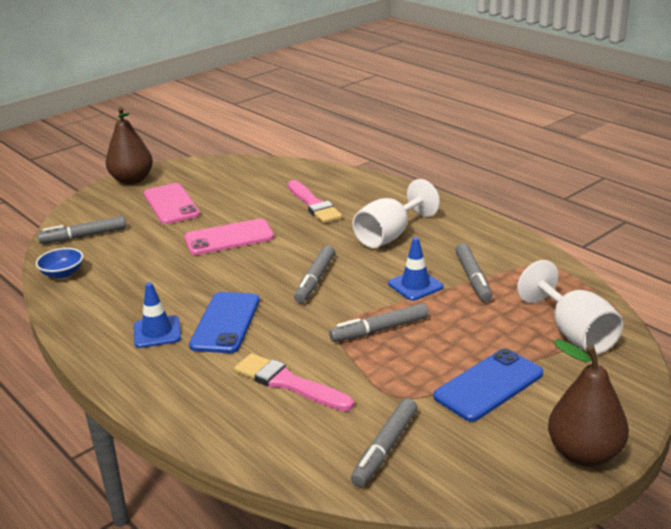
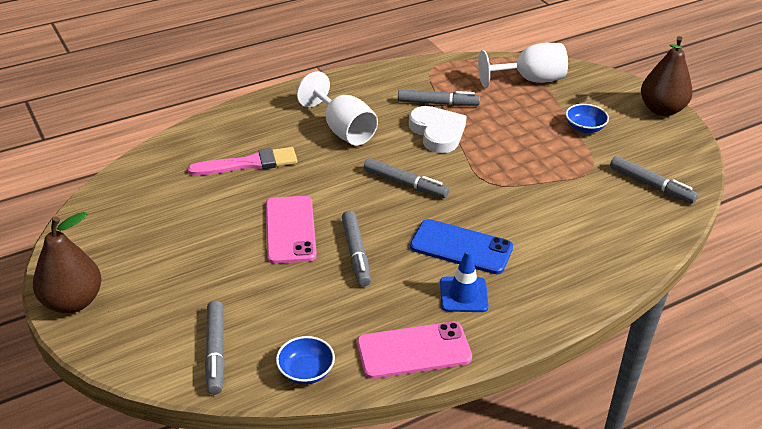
camera: 80 degrees left, 10 degrees up
pink phone [144,183,200,224] -> pink phone moved to [357,322,472,379]
pink brush [234,353,354,412] -> none
grey marker [329,303,429,342] -> grey marker moved to [342,211,371,287]
blue traffic cone [388,237,444,301] -> white heart [409,106,467,153]
blue phone [433,349,543,422] -> blue bowl [566,104,609,133]

